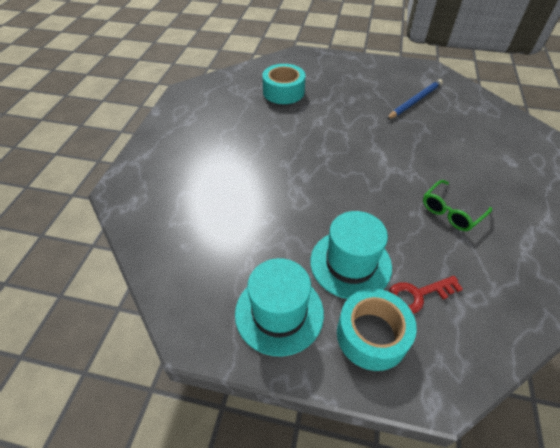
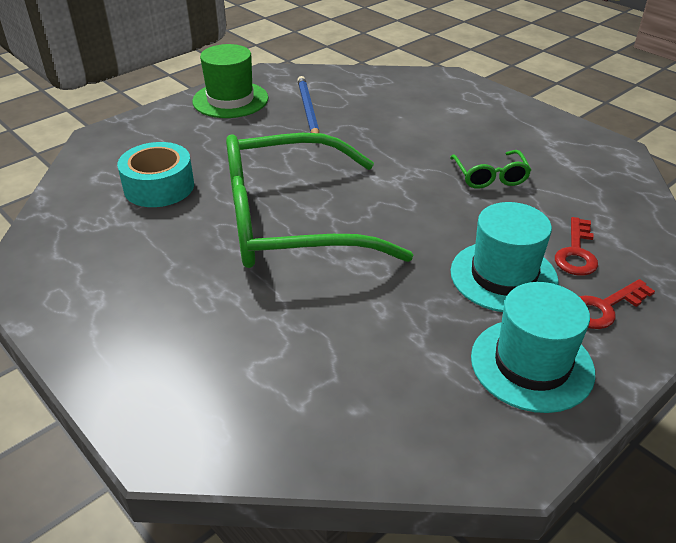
camera: 55 degrees left, 10 degrees down
turquoise tape [337,289,417,371] -> red key [579,279,655,329]
none -> green hat [192,44,269,118]
none -> green glasses [226,133,413,268]

